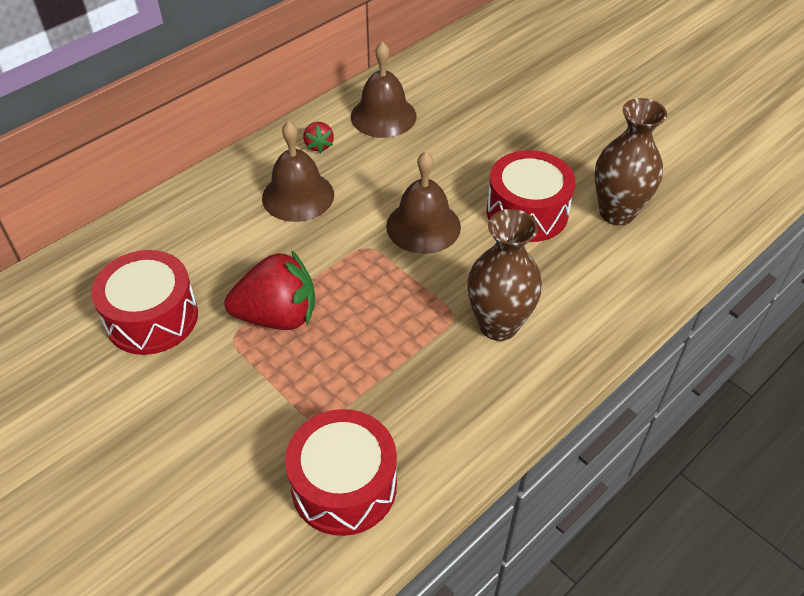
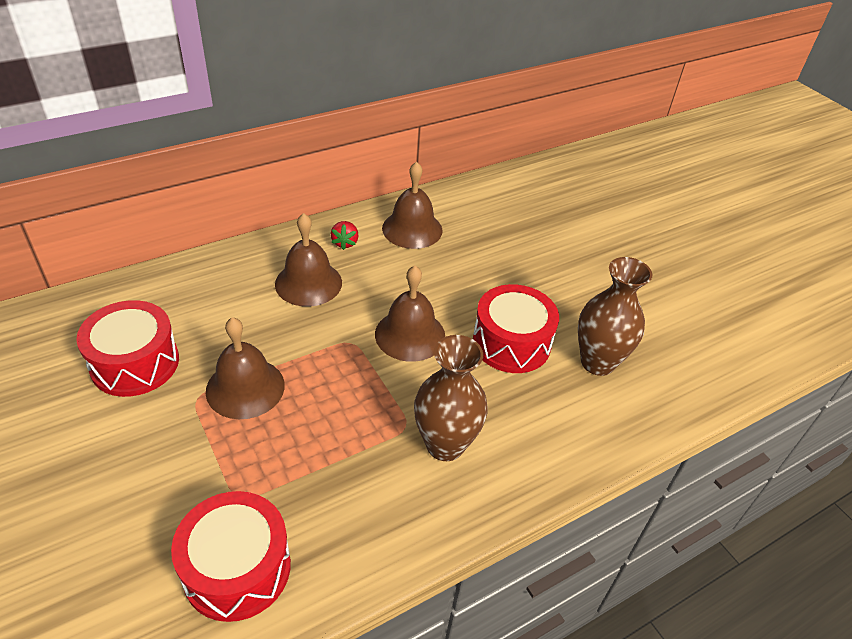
camera: 10 degrees right, 5 degrees down
red strawberry [225,250,315,330] -> brown bell [206,317,285,419]

